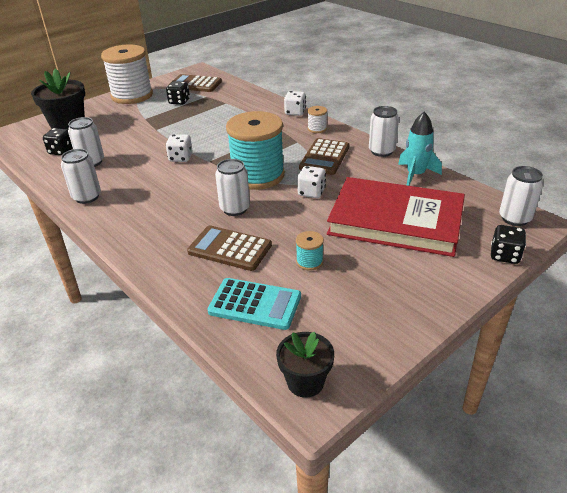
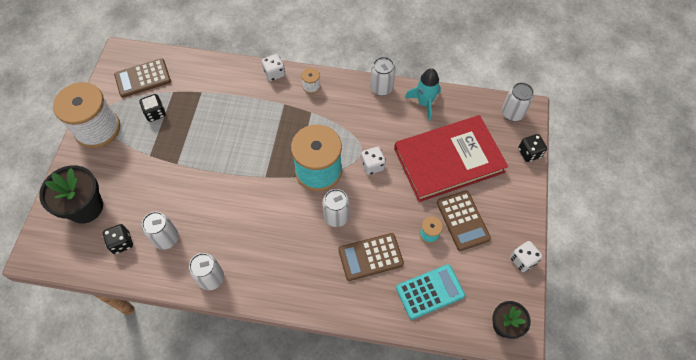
camera: 40 degrees left, 25 degrees up
white dice [165,134,193,162] -> white dice moved to [510,241,542,272]
brown calculator [299,138,349,175] -> brown calculator moved to [437,191,491,251]

